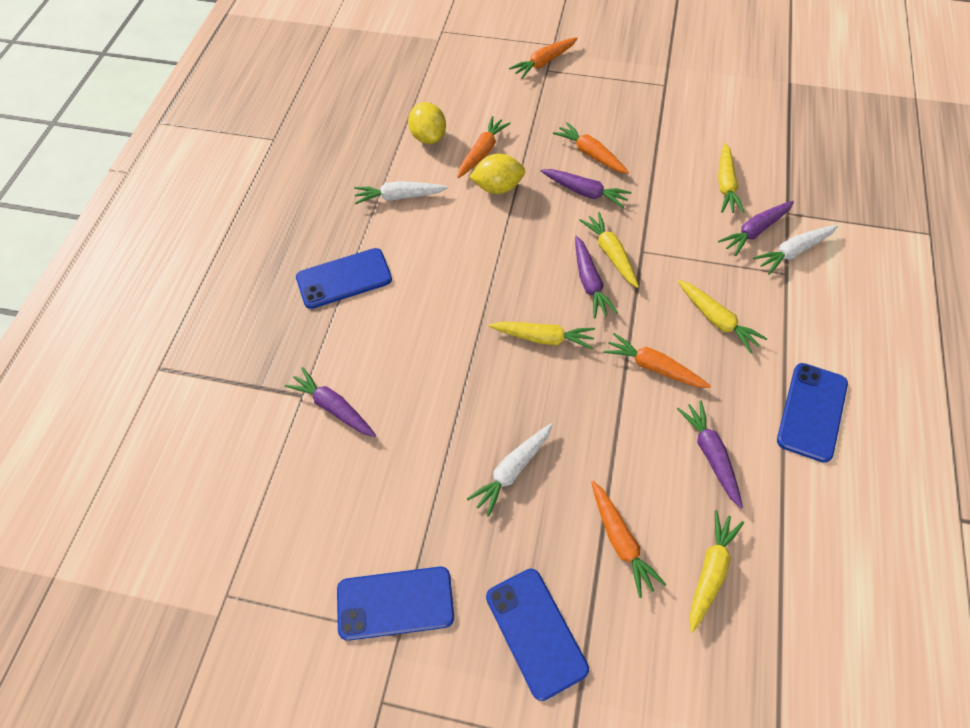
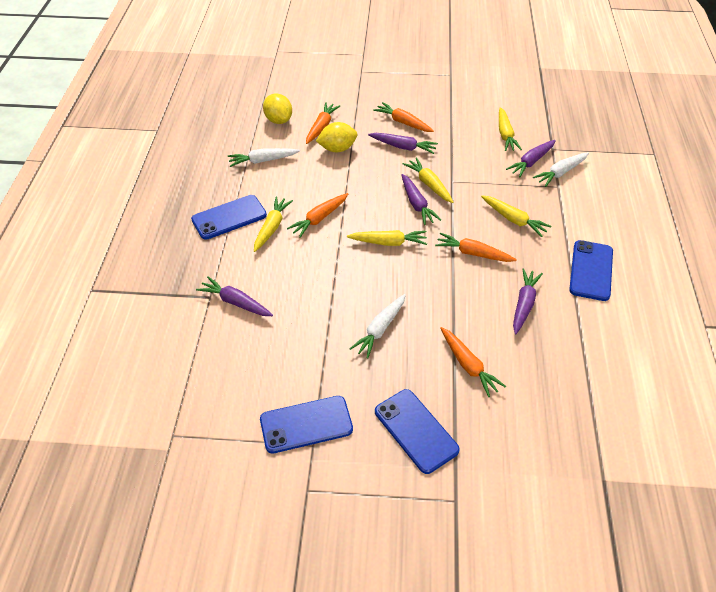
camera: 10 degrees left, 10 degrees down
orange carrot [509,37,578,79] -> orange carrot moved to [287,193,348,238]
purple carrot [677,400,743,508] -> purple carrot turned 45 degrees clockwise [513,268,543,334]
yellow carrot [690,510,744,633] -> yellow carrot moved to [254,197,293,252]

